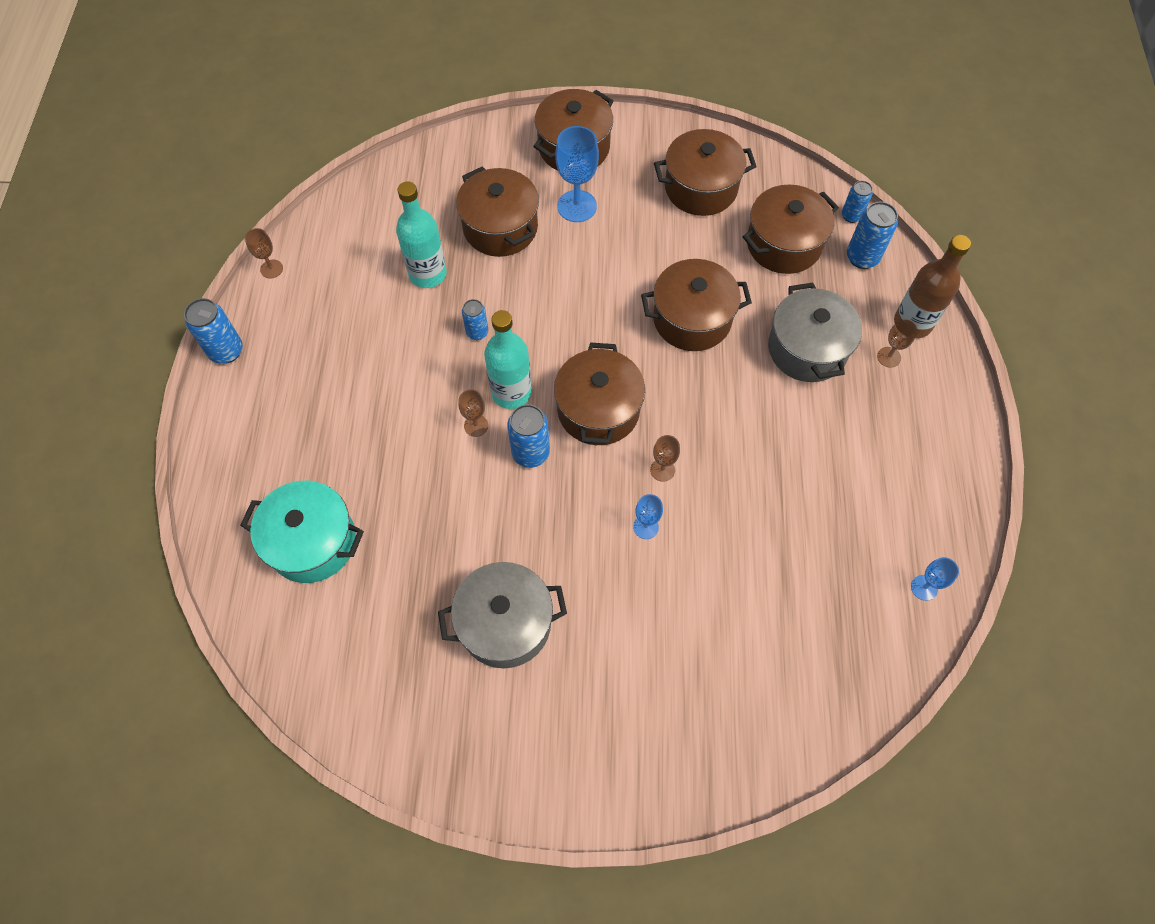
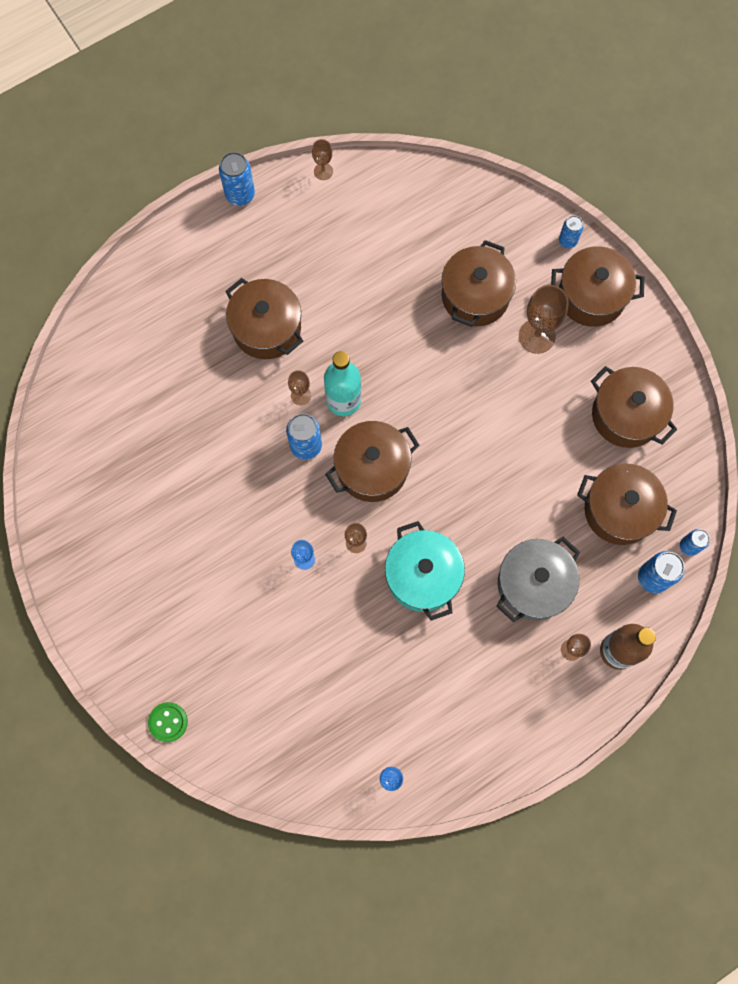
camera: 55 degrees right, 10 degrees up
turquoise pot [240,481,364,583] -> turquoise pot moved to [385,521,465,621]
turquoise bottle [396,182,447,288] -> none
grey pot [438,562,567,668] -> none
blue can [462,299,488,340] -> blue can moved to [559,215,584,248]
blue goblet [555,126,599,222] -> brown goblet [519,285,569,354]
brown pot [641,259,752,351] -> brown pot moved to [225,278,303,359]
none -> green button [148,702,188,742]

